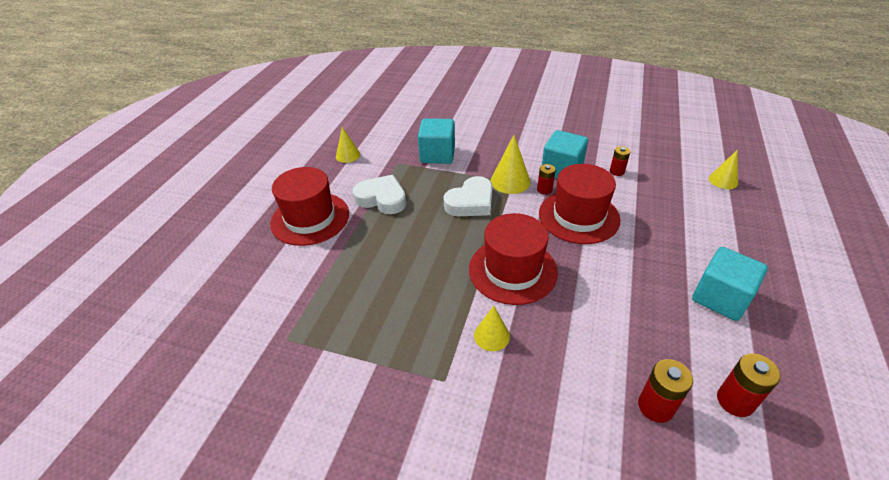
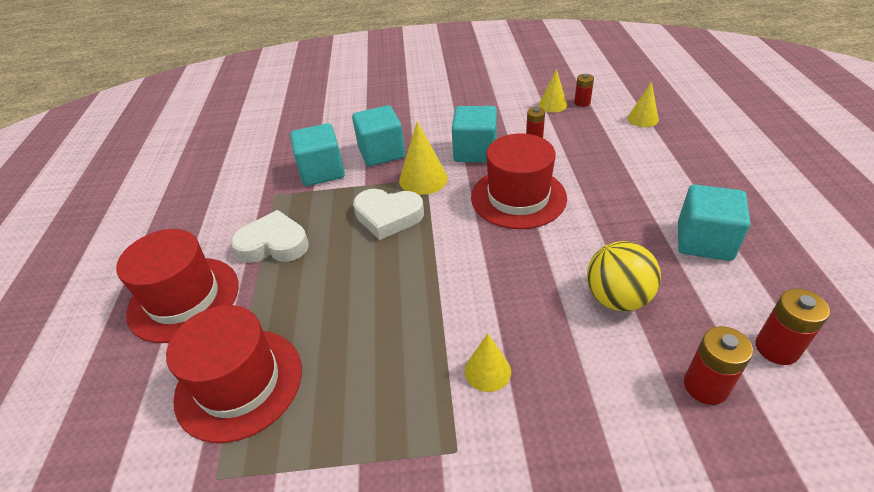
camera: 20 degrees left, 0 degrees up
yellow cone [336,127,360,163] -> yellow cone moved to [539,69,567,113]
white heart [443,176,493,216] -> white heart turned 75 degrees clockwise [353,189,424,240]
red hat [469,213,558,305] -> red hat moved to [166,305,302,443]
red battery [537,164,556,195] -> red battery moved to [574,74,594,107]
none -> turquoise cube [352,105,405,166]
none -> yellow ball [587,241,661,311]

